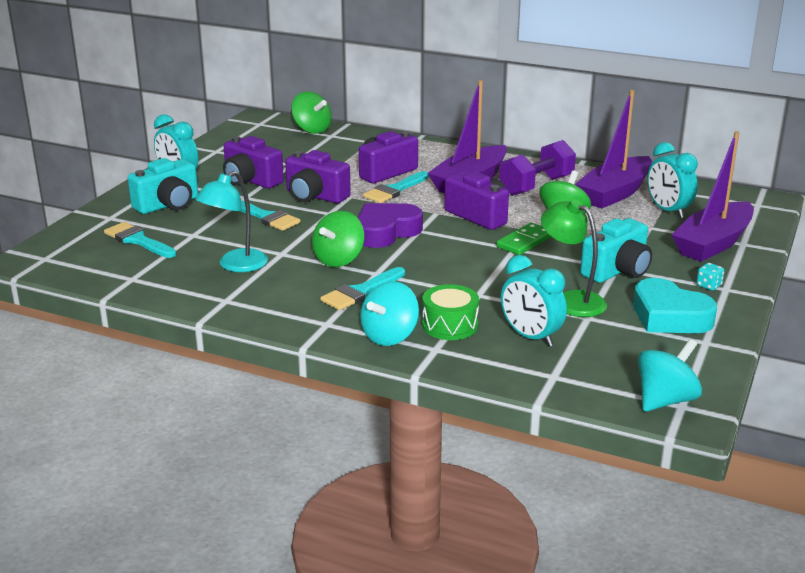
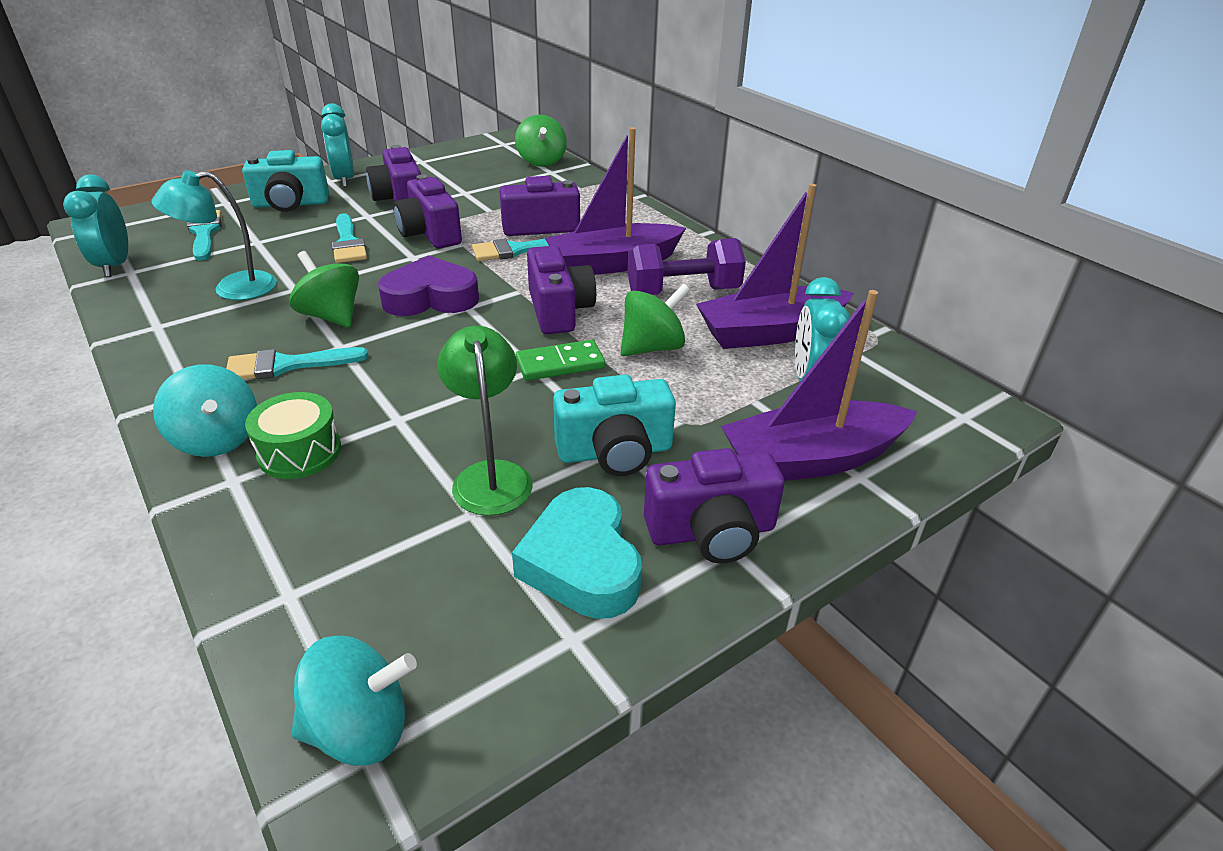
camera: 30 degrees right, 10 degrees up
green spinning top [312,211,365,267] -> green spinning top turned 75 degrees clockwise [290,251,359,328]
turquoise spinning top [360,281,419,346] -> turquoise spinning top turned 105 degrees counterclockwise [153,364,257,457]
turquoise clock [501,255,567,347] -> turquoise clock moved to [63,175,128,277]
turquoise dice [696,263,724,291] -> purple camera [644,448,785,564]

